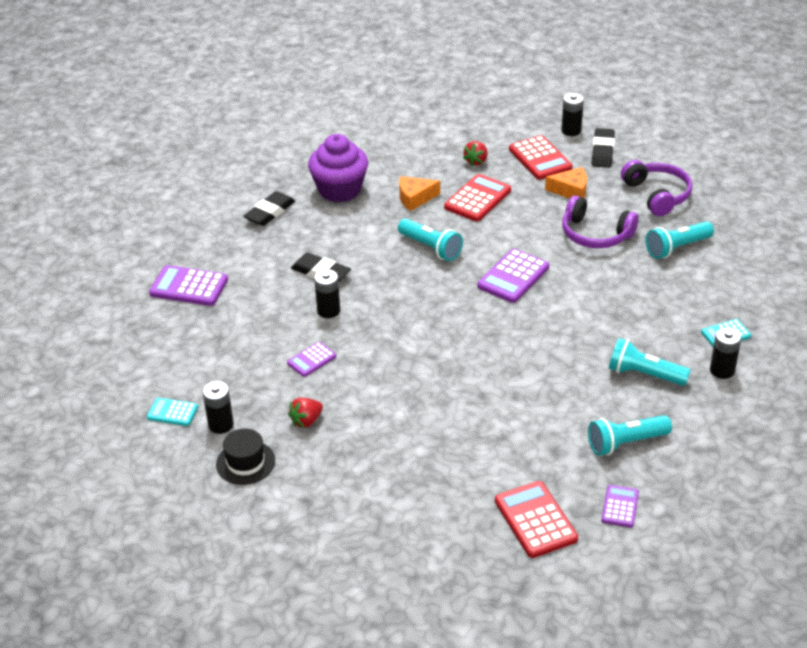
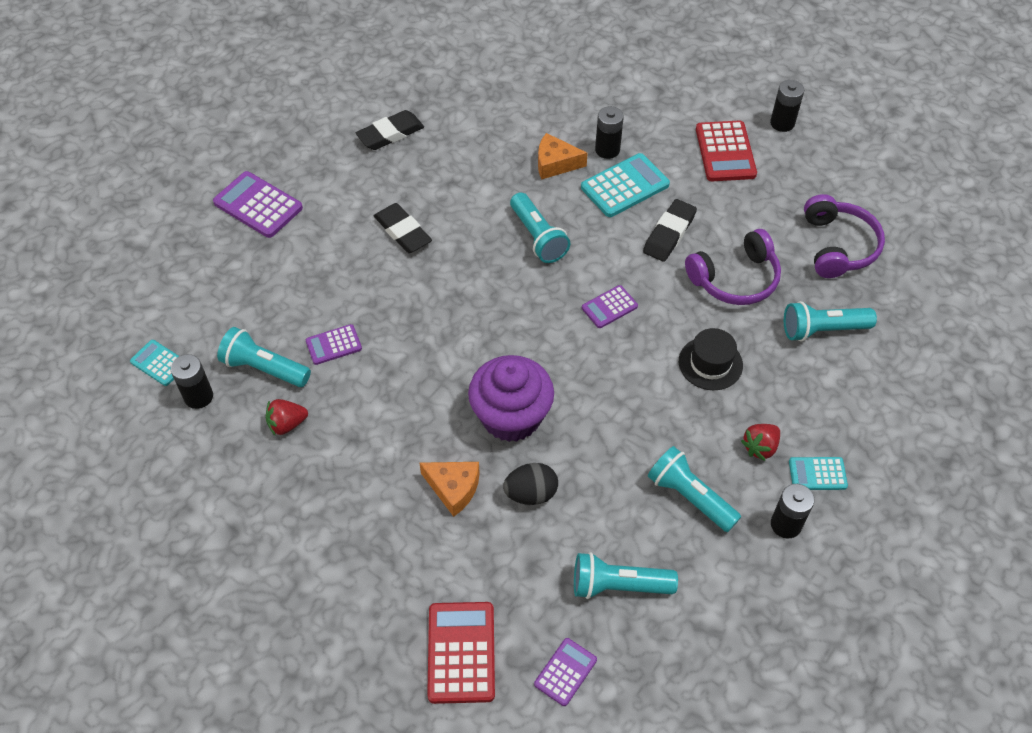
camera: 20 degrees right, 15 degrees up
black hat [216,429,275,485] -> black hat moved to [679,328,743,390]
purple cupcake [308,134,368,202] -> purple cupcake moved to [468,355,554,442]
black battery [314,269,340,318] -> black battery moved to [595,106,624,159]
red calculator [444,174,511,221] -> turquoise calculator [581,153,670,217]
red strawberry [463,141,487,166] -> red strawberry moved to [741,424,780,461]
purple calculator [477,249,549,303] -> purple calculator [582,285,638,328], size x0.59
orange cheese [545,167,587,198] -> orange cheese moved to [420,462,480,517]
purple headphones [562,195,639,248] -> purple headphones turned 75 degrees counterclockwise [685,229,781,305]
black eraser [592,128,615,168] -> black eraser moved to [643,199,697,262]
none -> turquoise flashlight [217,327,311,387]
none -> black egg [503,463,558,505]

